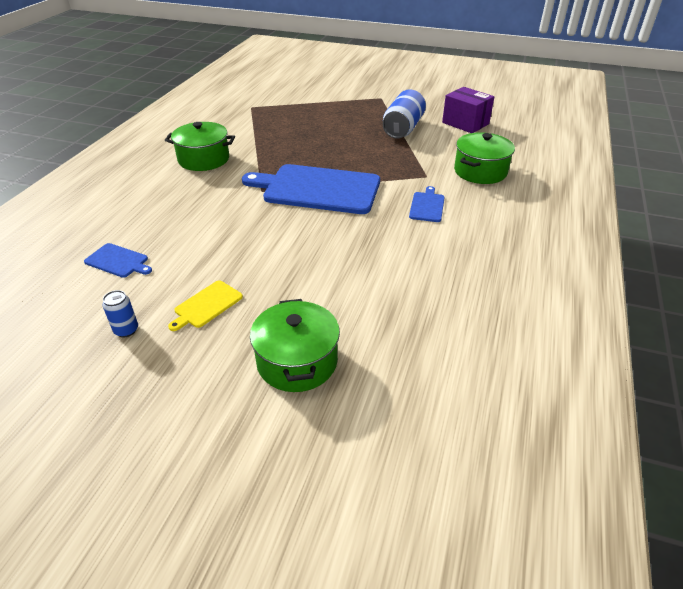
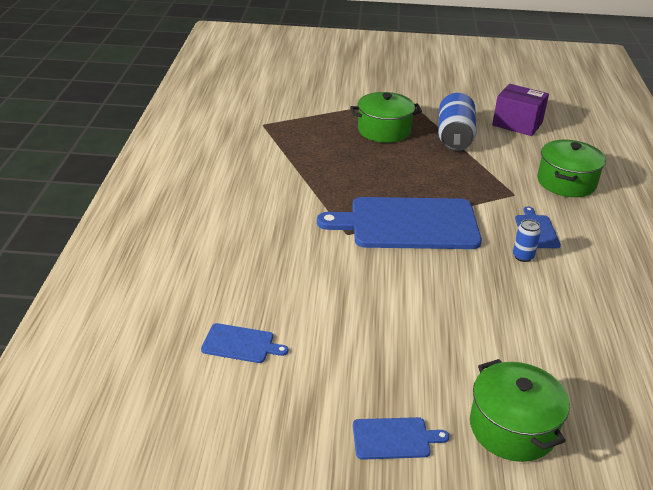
camera: 15 degrees left, 5 degrees down
blue can [103,290,138,337] -> blue can moved to [513,219,541,262]
green pot [165,122,235,171] -> green pot moved to [350,92,422,143]
yellow cutting board [168,280,243,331] -> none
none -> blue cutting board [353,417,449,460]

